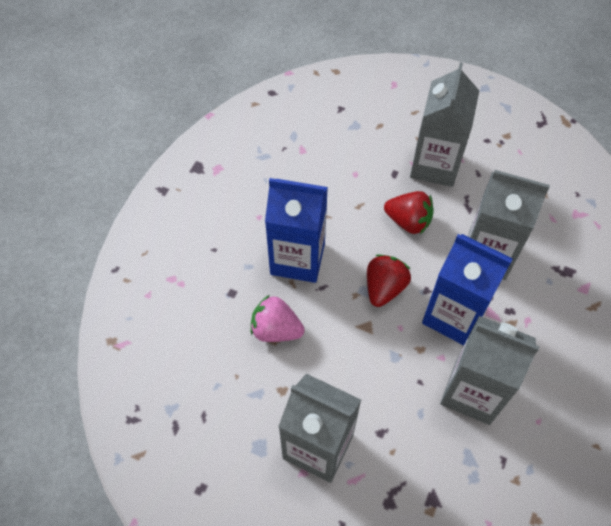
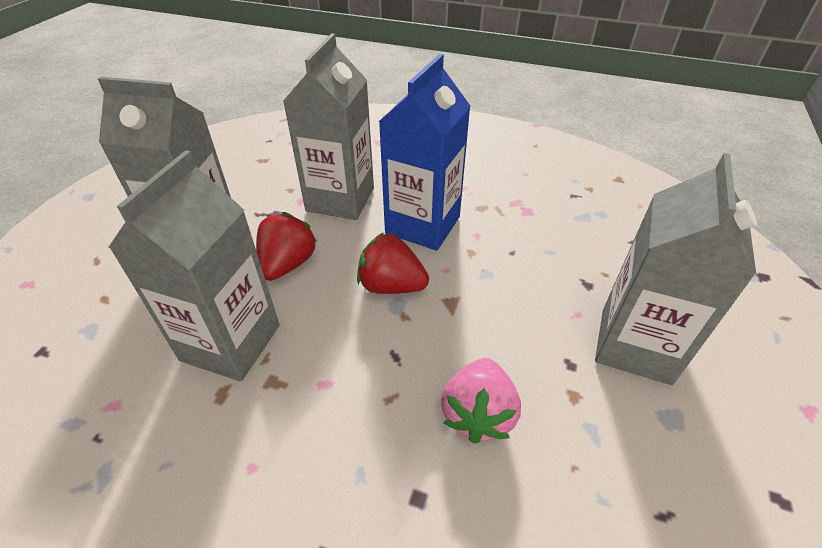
camera: 95 degrees left, 15 degrees down
blue carton [265,178,328,283] -> none
grey carton [440,316,539,425] -> grey carton moved to [109,150,280,381]

